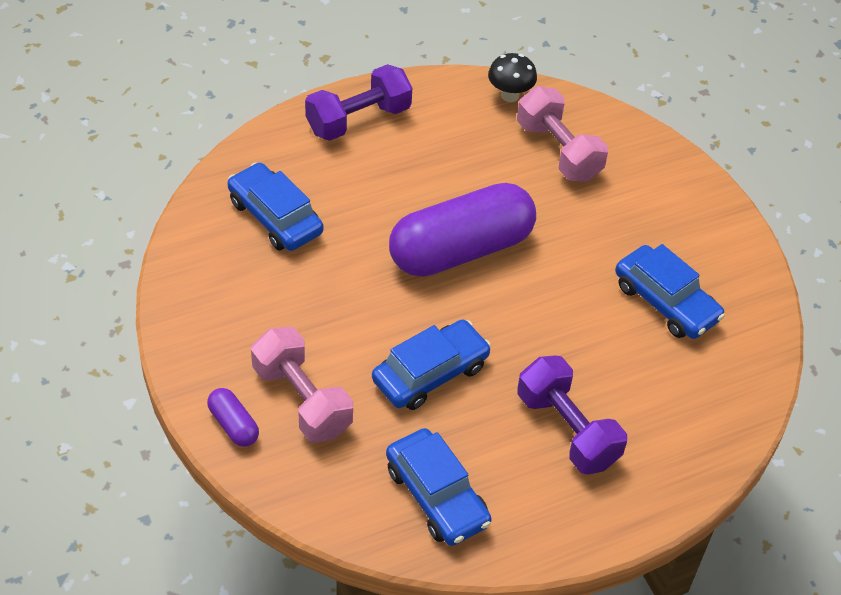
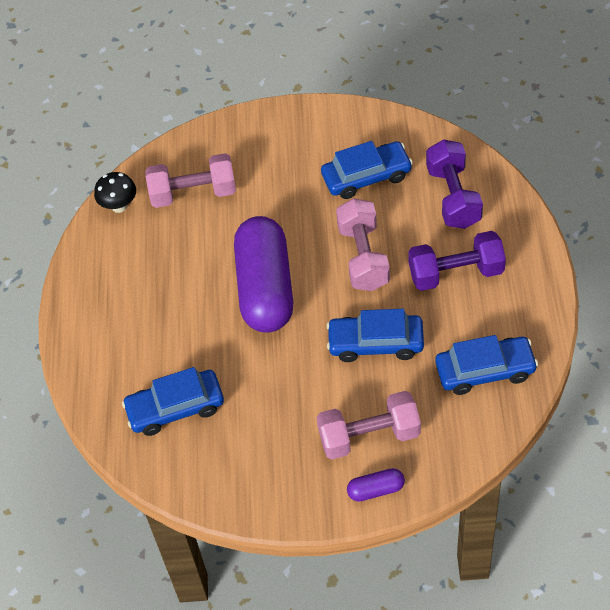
camera: 60 degrees left, 5 degrees up
purple dumbbell [305,64,412,141] -> purple dumbbell moved to [426,139,483,229]
blue car [372,319,491,410] -> blue car turned 75 degrees counterclockwise [327,309,424,362]
none -> pink dumbbell [336,198,390,291]

